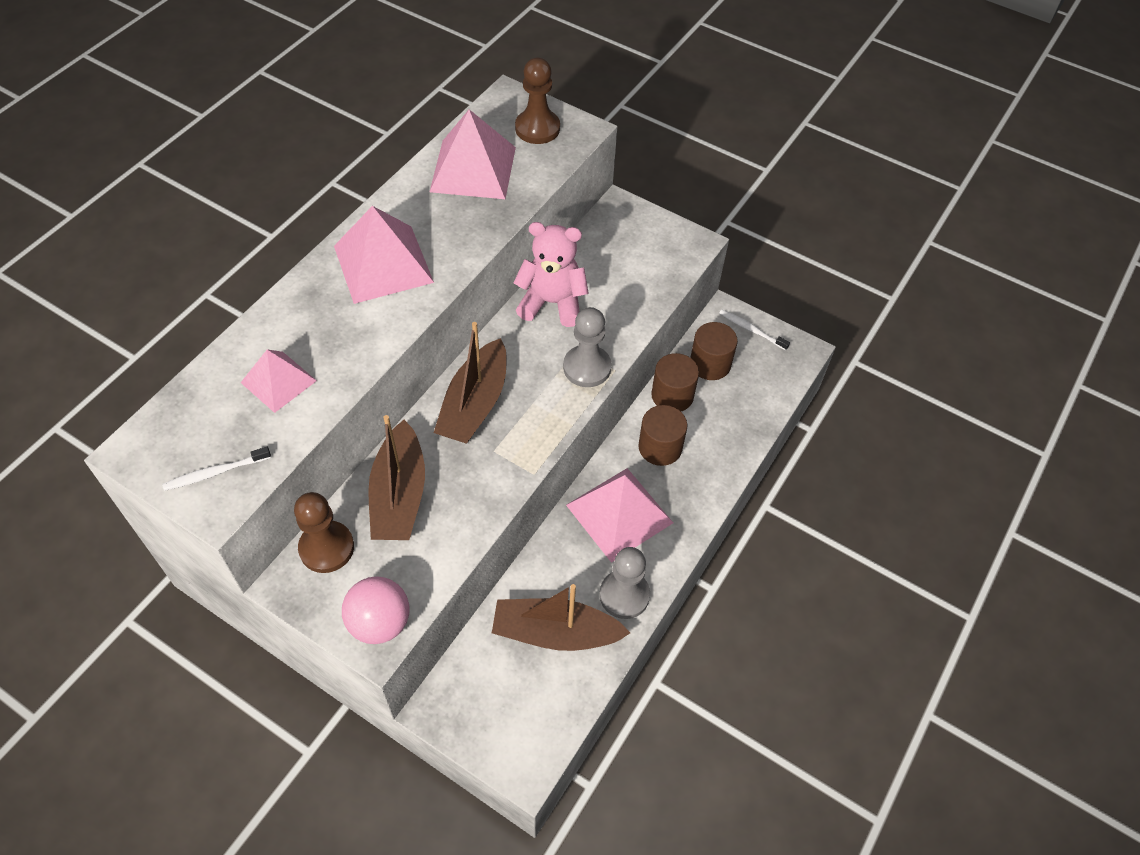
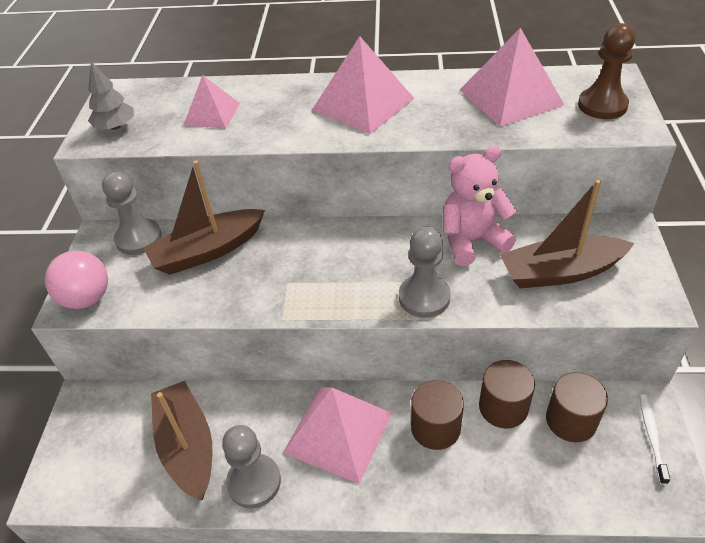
camera: 65 degrees right, 10 degrees down
white toothbrush [162,447,271,491] -> grey tree [88,62,134,130]
brown pawn [294,492,354,573] -> grey pawn [102,171,162,255]
brown boat [434,322,507,444] -> brown boat moved to [500,180,634,288]
pink teddy bear [513,222,589,327] -> pink teddy bear turned 90 degrees counterclockwise [443,146,516,266]

